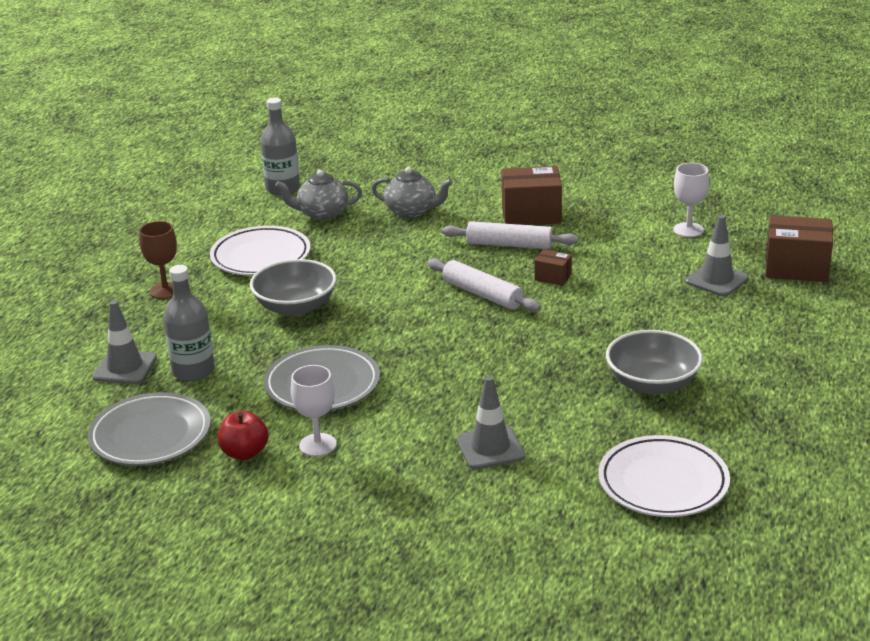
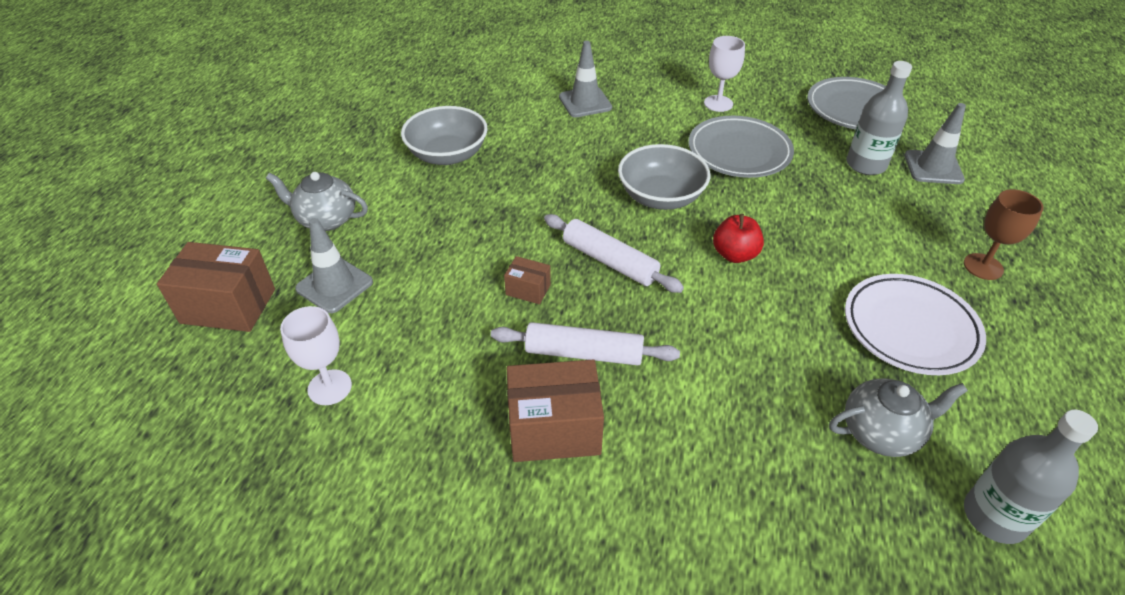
camera: 175 degrees right, 15 degrees up
red apple [218,411,268,460] -> red apple moved to [713,214,764,263]
grey bowl [250,259,337,316] -> grey bowl moved to [618,144,711,210]
grey teapot [372,167,453,218] -> grey teapot moved to [266,172,368,231]
white plate [598,435,730,517] -> none

